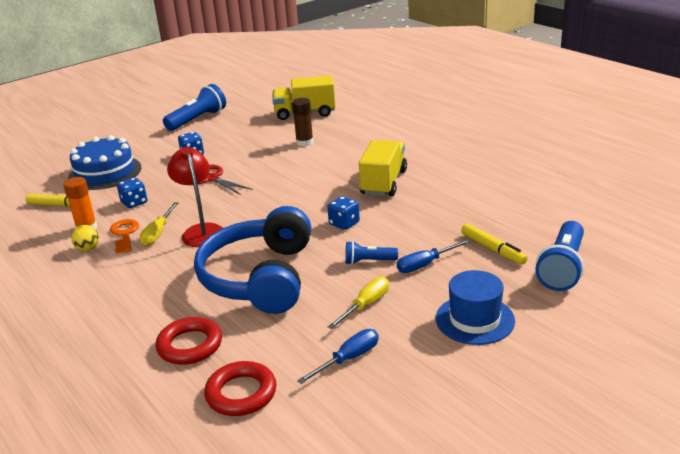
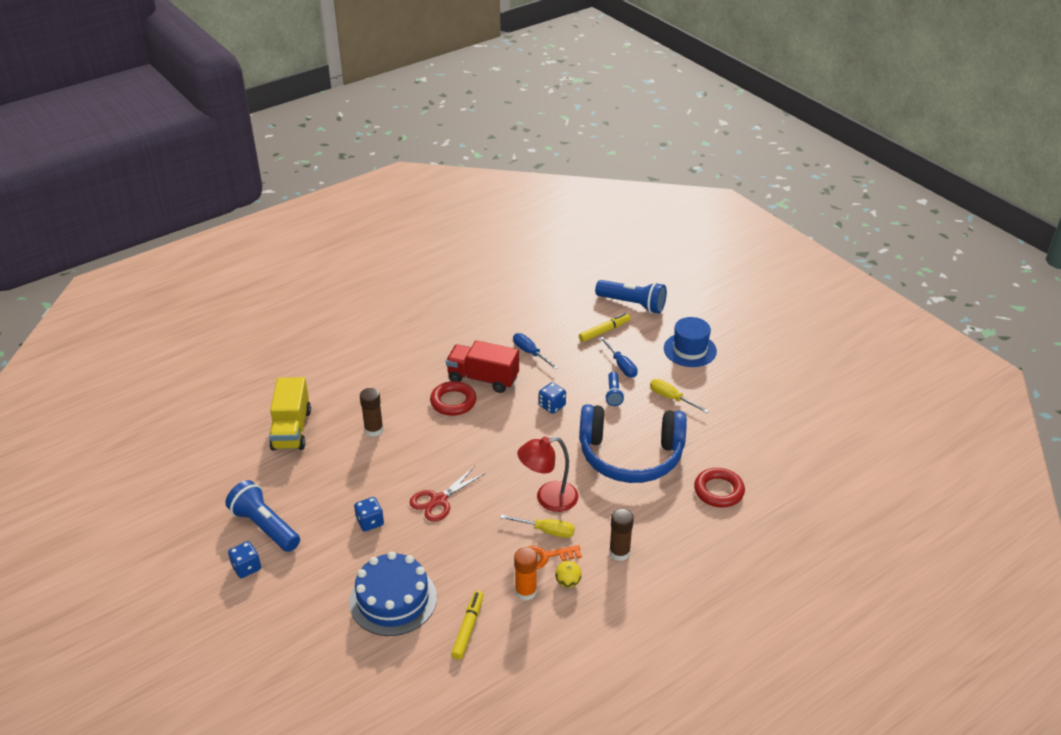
camera: 90 degrees left, 10 degrees up
blue dice [117,177,147,208] -> blue dice moved to [228,541,261,578]
red ring [204,361,277,416] -> red ring moved to [430,381,476,416]
blue screwdriver [297,329,379,384] -> blue screwdriver moved to [513,333,558,369]
yellow truck [359,140,407,196] -> red truck [446,340,519,393]
none -> brown glue stick [609,508,634,561]

